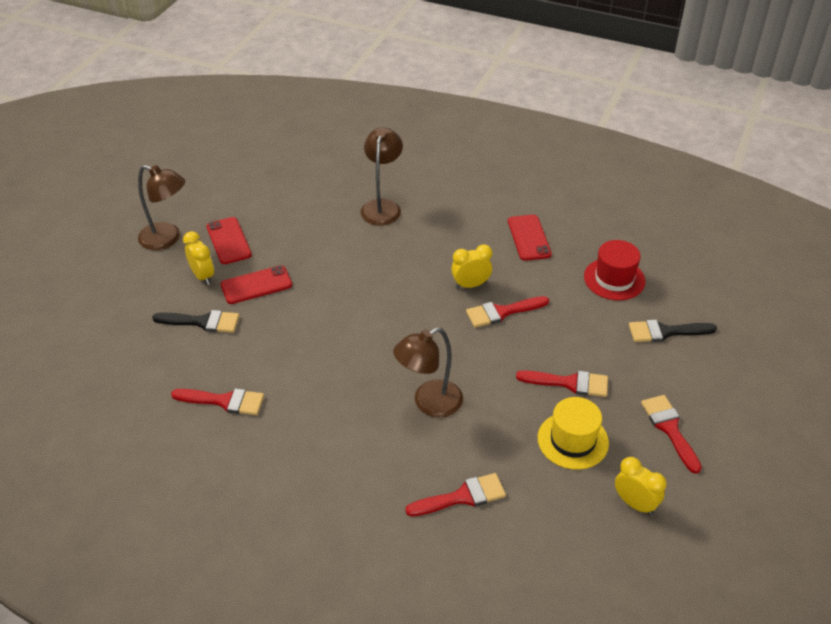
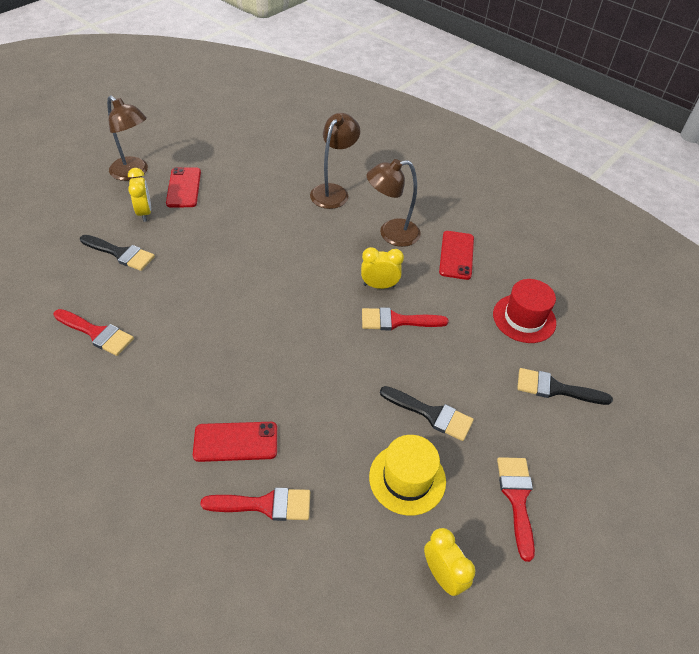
camera: 15 degrees right, 5 degrees up
red phone [221,265,292,304] -> red phone moved to [193,422,277,462]
brown lamp [393,327,463,418] -> brown lamp moved to [367,159,421,247]
red brush [516,370,608,397] -> black brush [380,386,474,441]

